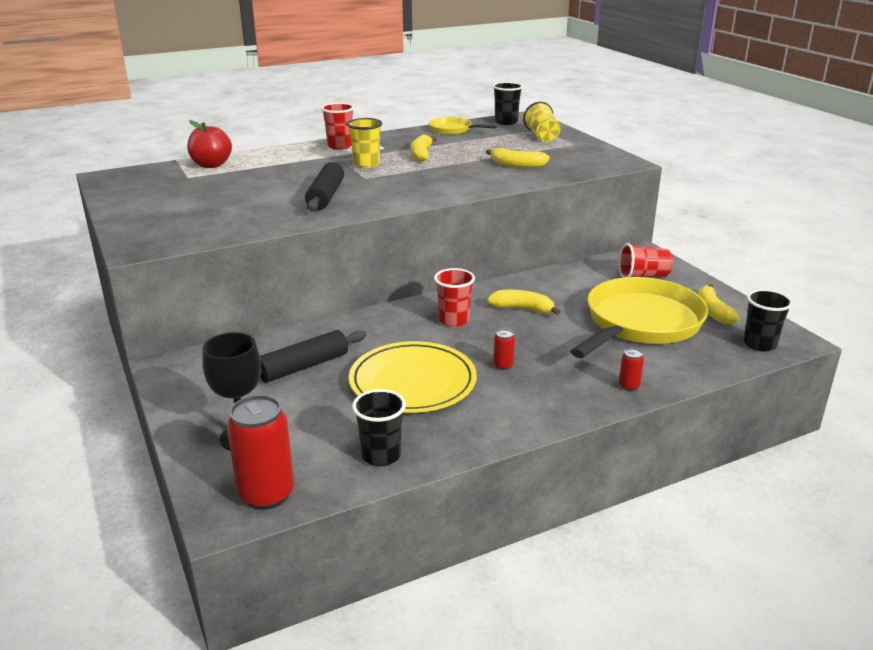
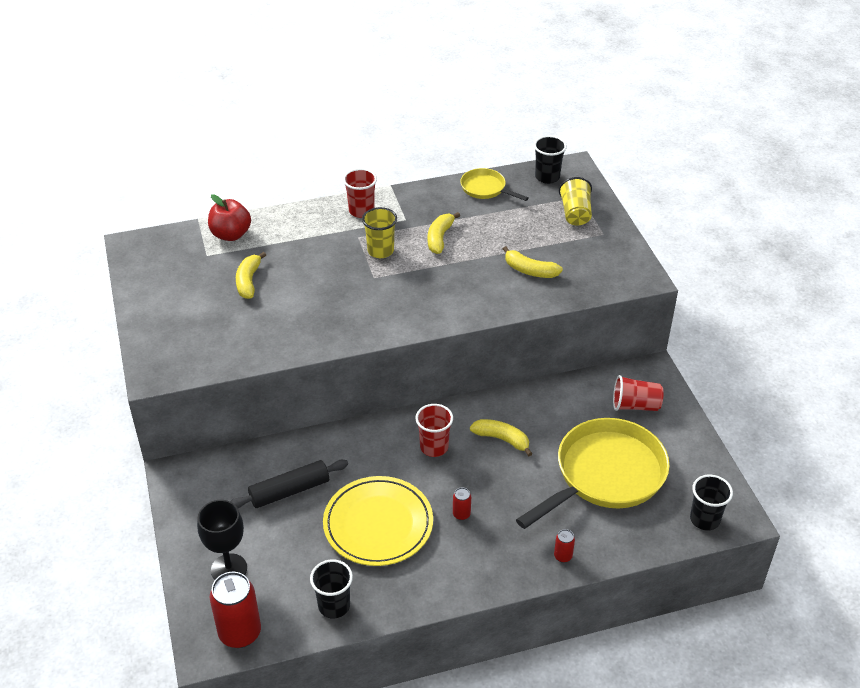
camera: 10 degrees right, 15 degrees up
black rolling pin [305,162,344,211] -> none
yellow banana [698,284,739,325] -> yellow banana moved to [236,252,266,299]

